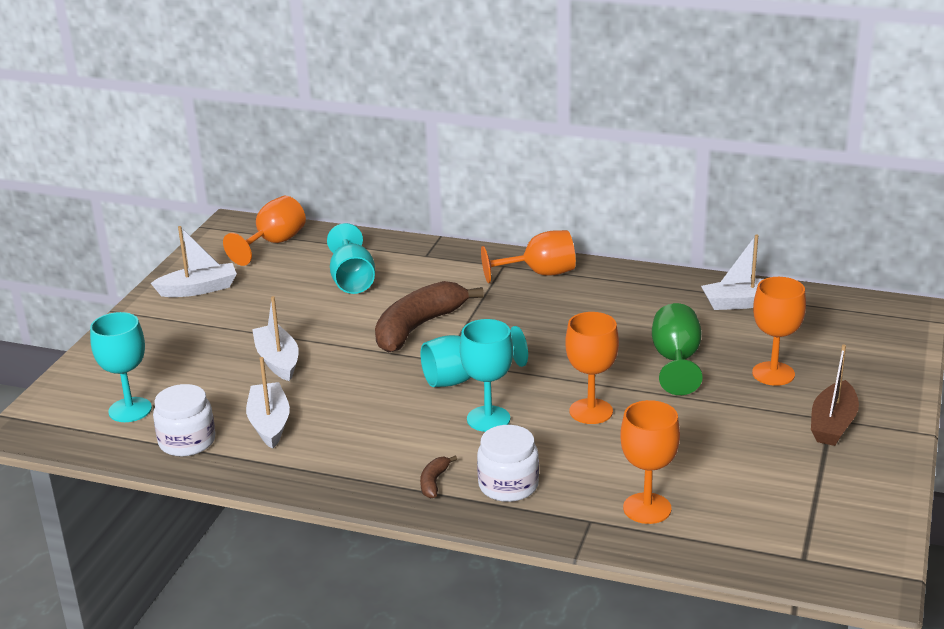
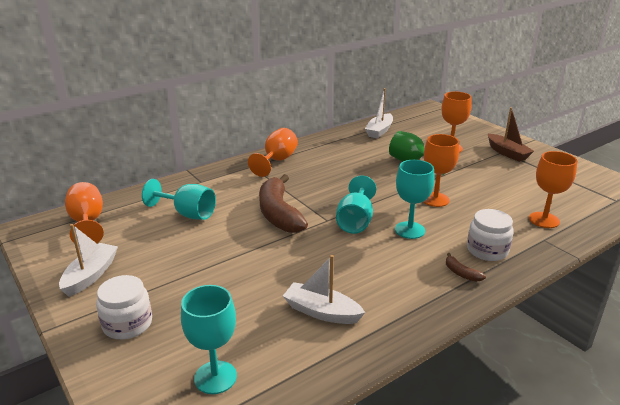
camera: 55 degrees left, 0 degrees up
white jar [153,384,215,457] -> white jar moved to [96,275,152,339]
white boat [252,296,299,381] -> none

